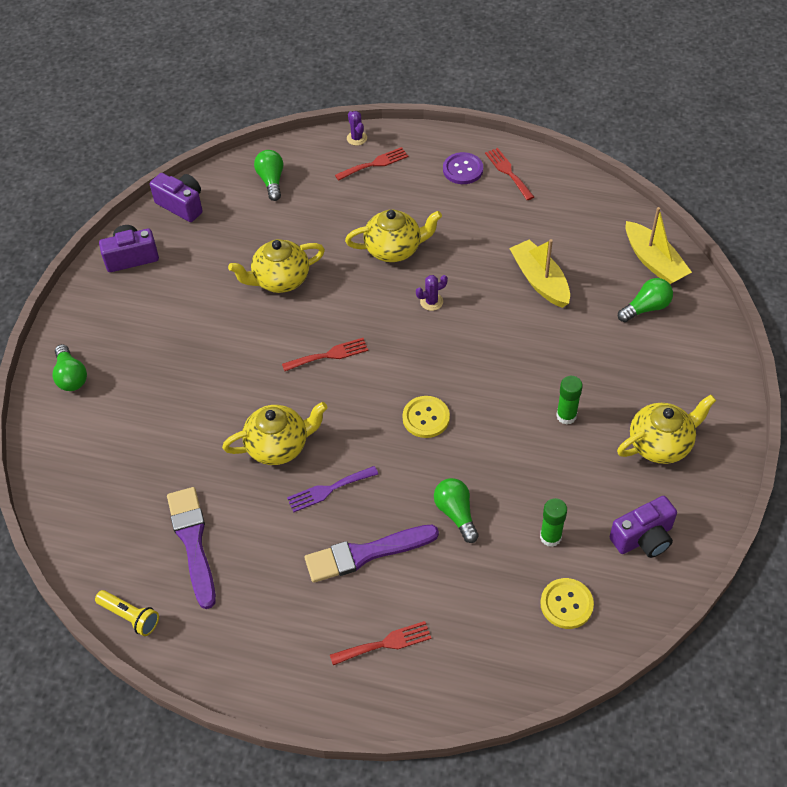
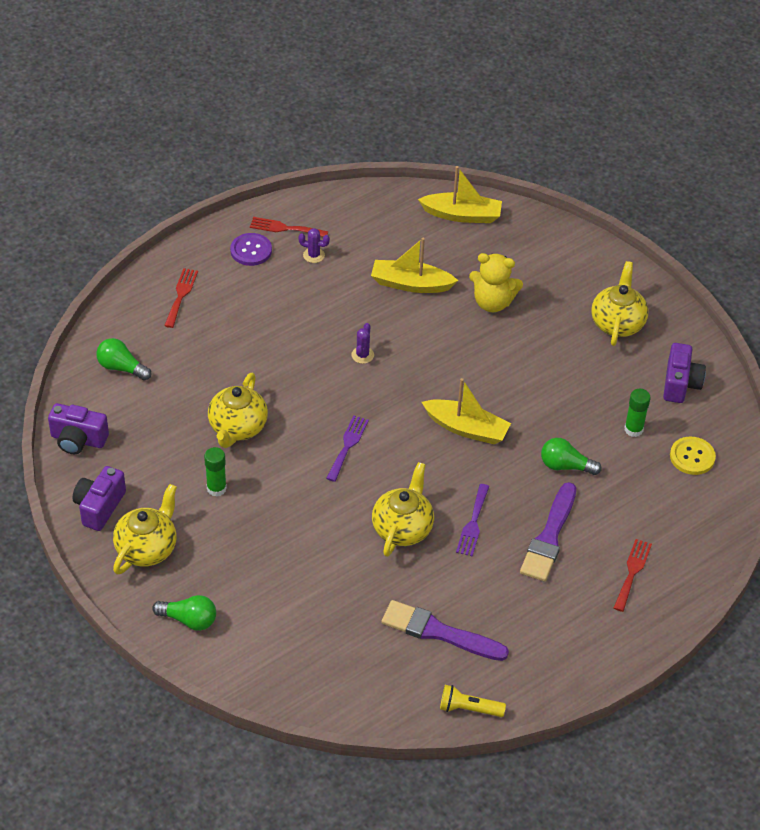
camera: 55 degrees left, 5 degrees down
yellow flashlight [95,590,159,636] -> yellow flashlight turned 150 degrees counterclockwise [440,685,506,717]
purple camera [150,173,203,222] -> purple camera turned 150 degrees counterclockwise [48,403,109,454]
red fork [282,338,368,371] -> purple fork [326,416,369,482]
yellow teapot [345,209,442,262] -> yellow teapot moved to [113,484,177,575]
purple cactus [347,111,367,146] -> purple cactus moved to [298,228,330,263]
yellow button [402,396,450,438] -> yellow boat [422,378,511,445]
green glue stick [556,376,583,425] -> green glue stick moved to [204,447,227,497]
green light bulb [618,278,673,322] -> none
none -> yellow teddy bear [469,253,523,312]

